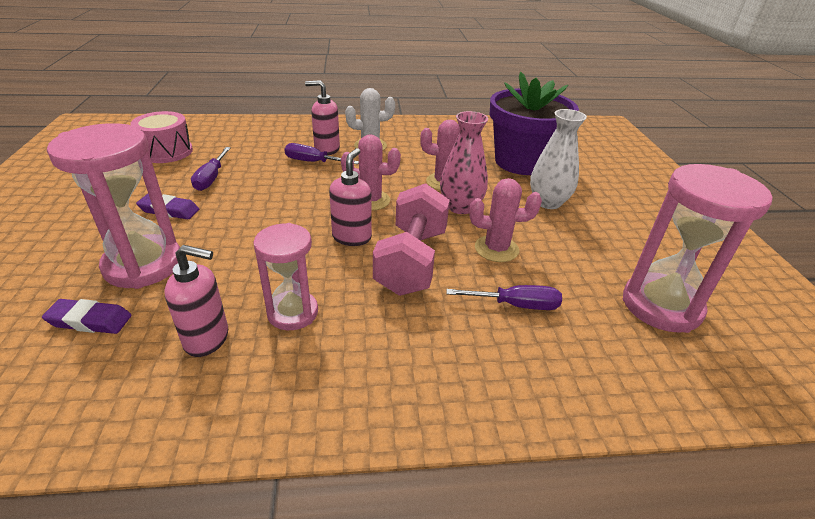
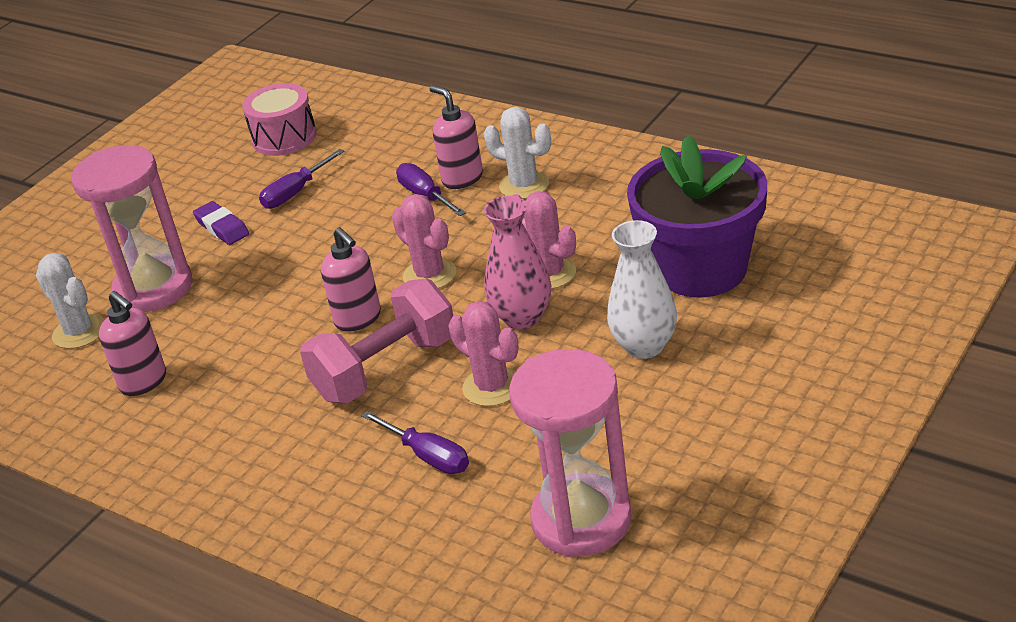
camera: 45 degrees right, 0 degrees up
purple eraser [42,299,131,334] -> white cactus [36,253,104,349]
pink hourglass [253,223,318,330] -> none
pink soap dispenser [329,148,372,246] -> pink soap dispenser turned 90 degrees clockwise [321,227,381,332]

